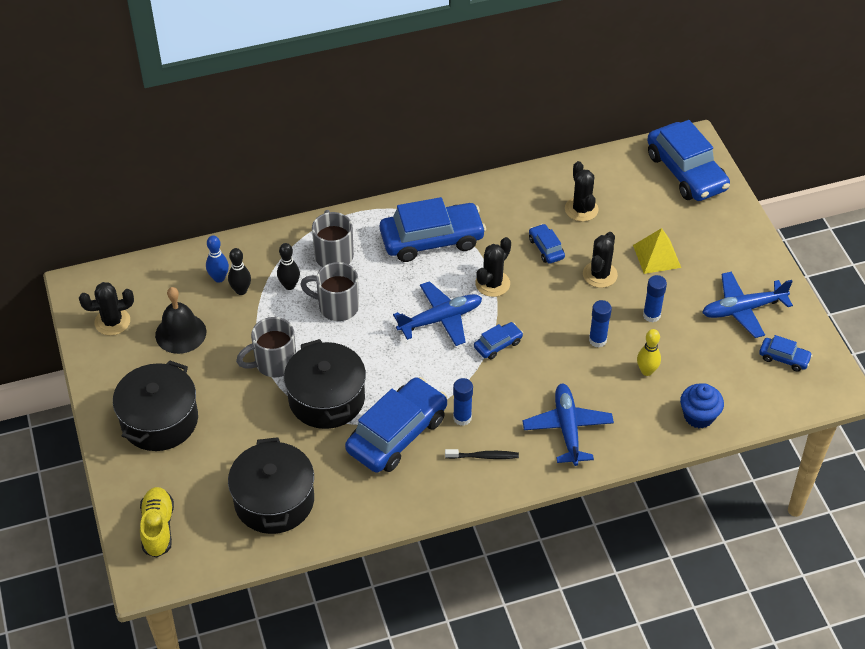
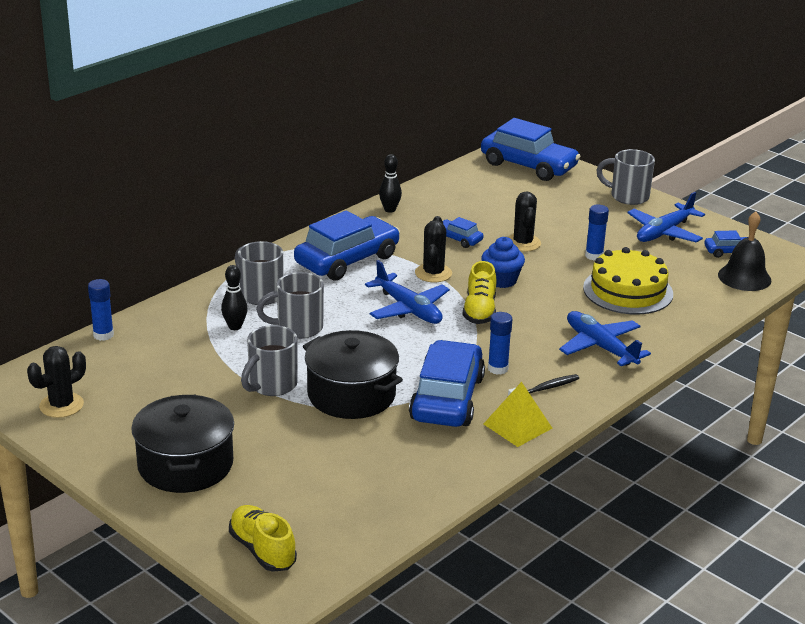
camera: 30 degrees left, 20 degrees down
black bell [155,287,206,354] -> black bell moved to [718,211,771,291]
blue bowling pin [206,236,229,283] -> none
black bowling pin [228,248,251,295] -> black bowling pin moved to [379,154,402,213]
black pot [228,437,314,534] -> none
blue plane [393,281,482,346] -> blue plane turned 105 degrees clockwise [365,260,450,324]
blue car [474,322,523,360] -> yellow shoe [463,261,496,324]
black cactus [565,161,598,222] -> none
blue glue stick [589,300,612,347] -> blue glue stick moved to [88,279,114,341]
yellow pyramid [633,228,681,274] -> yellow pyramid moved to [484,382,552,447]
yellow bowling pin [637,329,661,376] -> yellow cake [583,247,673,315]
blue cupcake [680,383,724,428] -> blue cupcake moved to [481,237,525,288]
none -> grey mug [596,149,655,205]

